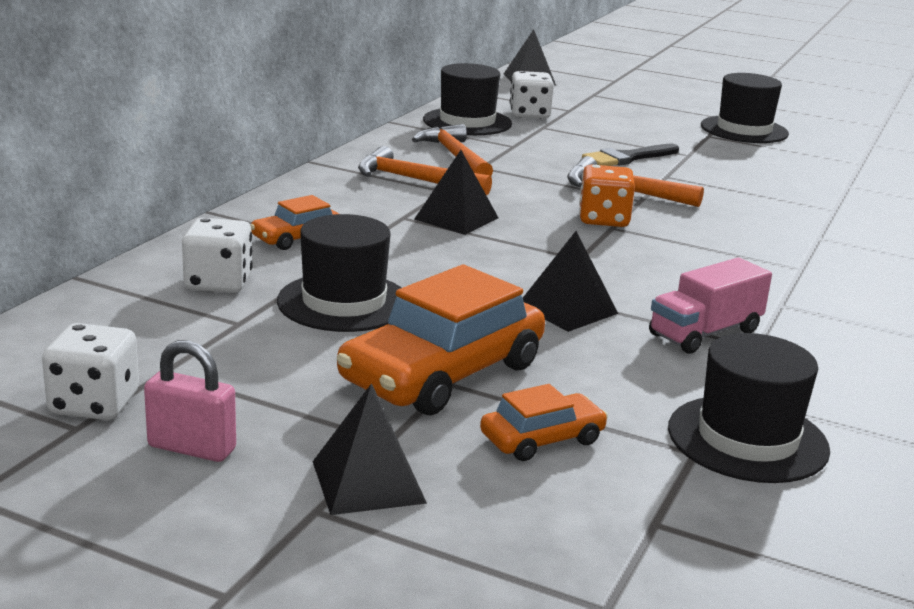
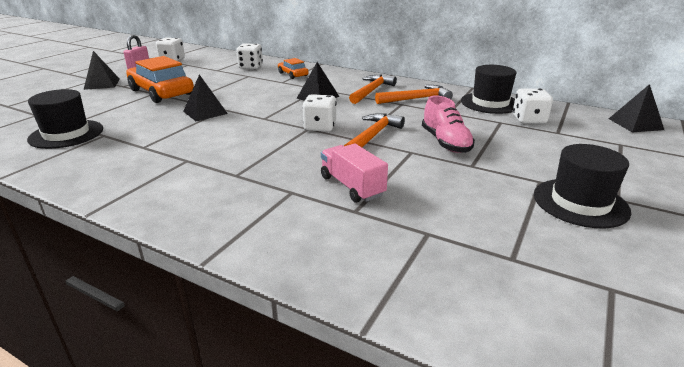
camera: 95 degrees right, 5 degrees up
black hat [277,214,402,332] -> none
orange car [480,384,608,461] -> none
orange dice [579,164,635,227] -> white dice [302,94,336,132]
black brush [582,144,679,166] -> pink shoe [422,95,475,153]
pink truck [649,258,772,354] -> pink truck moved to [321,144,388,203]

